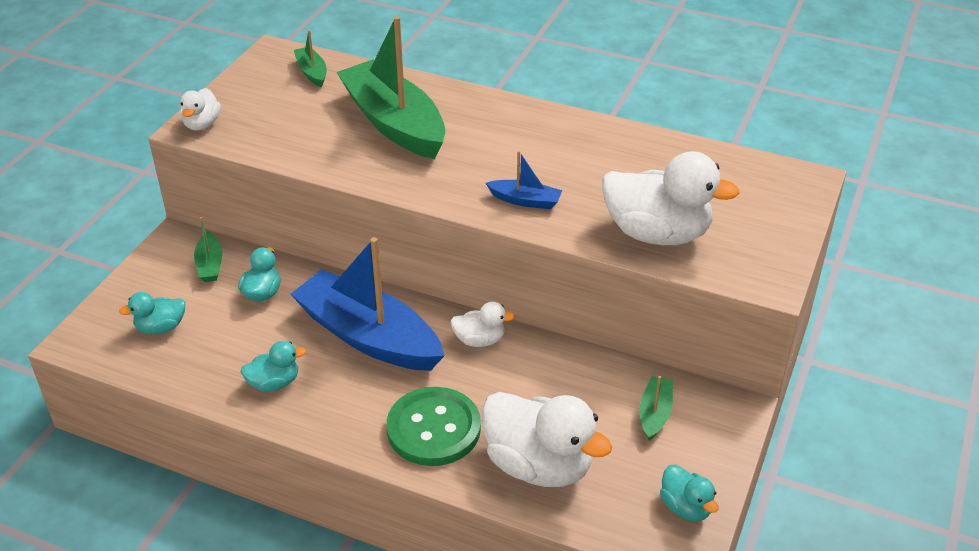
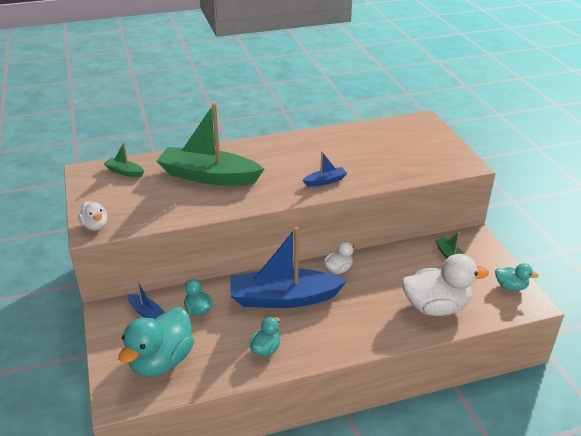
camera: 40 degrees left, 5 degrees down
turquoise duck [119,292,186,334] -> turquoise duck [118,307,194,377], size x2.00
green boat [194,217,222,282] -> blue boat [127,281,165,319]
green button [387,387,481,466] -> none
white duck [602,151,740,245] -> none

